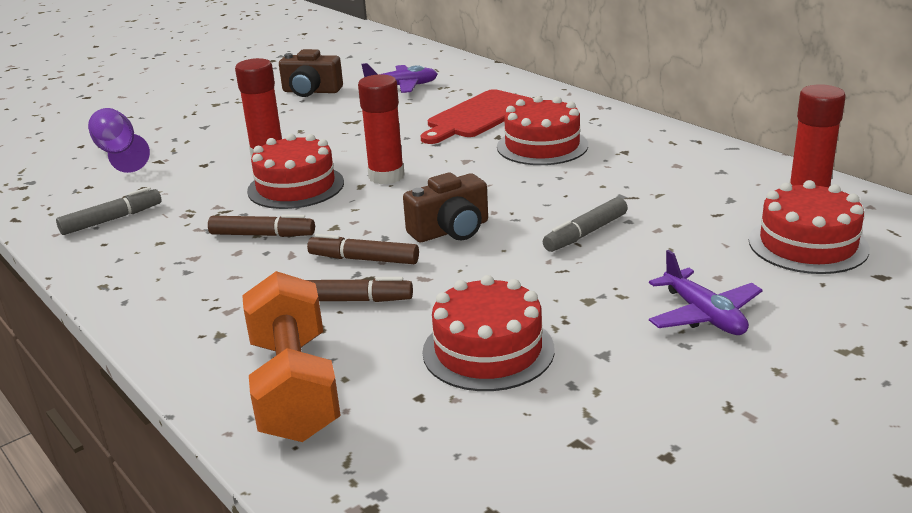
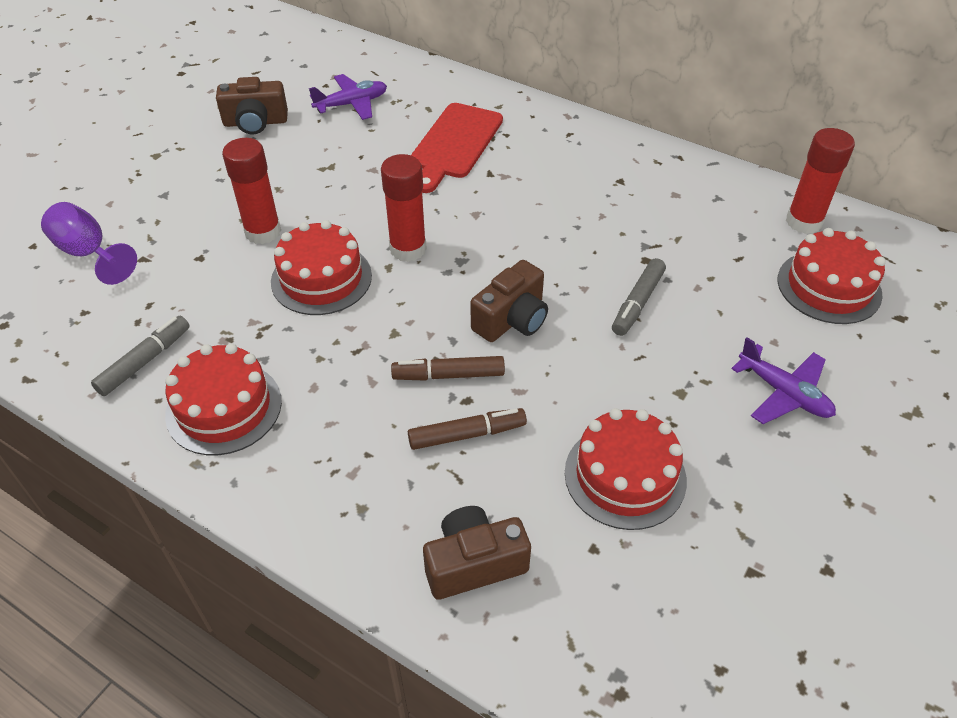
camera: 20 degrees left, 20 degrees up
brown marker [208,214,315,237] -> none
orange dumbbell [242,271,341,442] -> brown camera [423,506,531,600]
red cake [497,96,588,165] -> red cake moved to [165,343,282,455]

